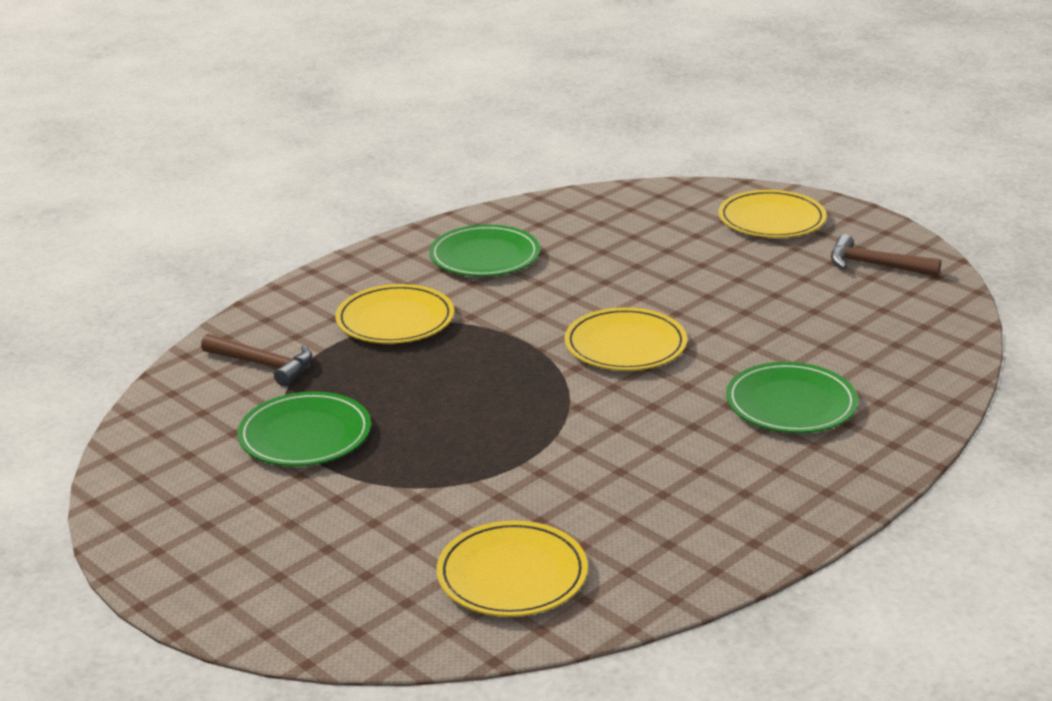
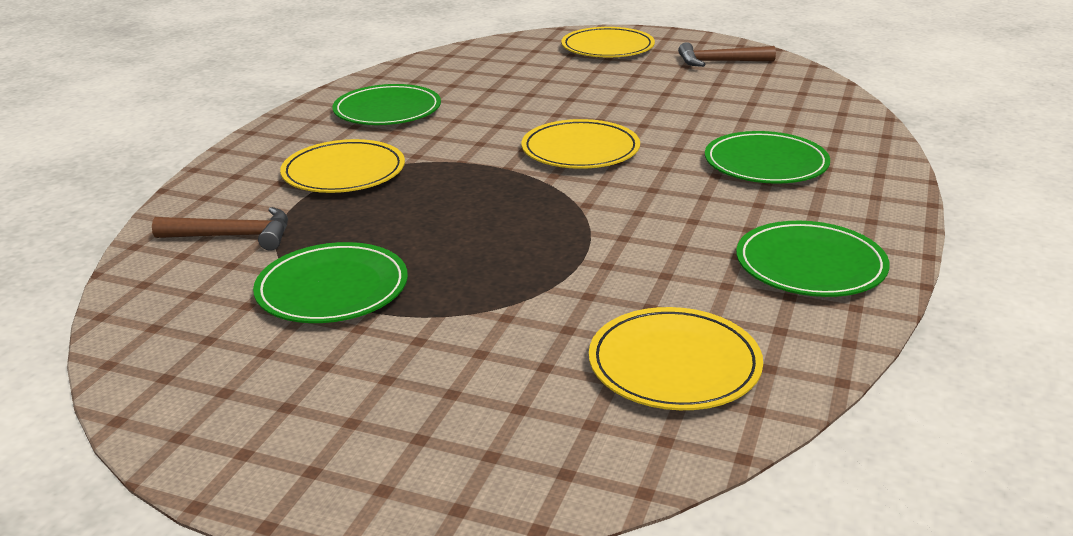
camera: 25 degrees left, 0 degrees up
none -> green plate [736,221,890,297]

